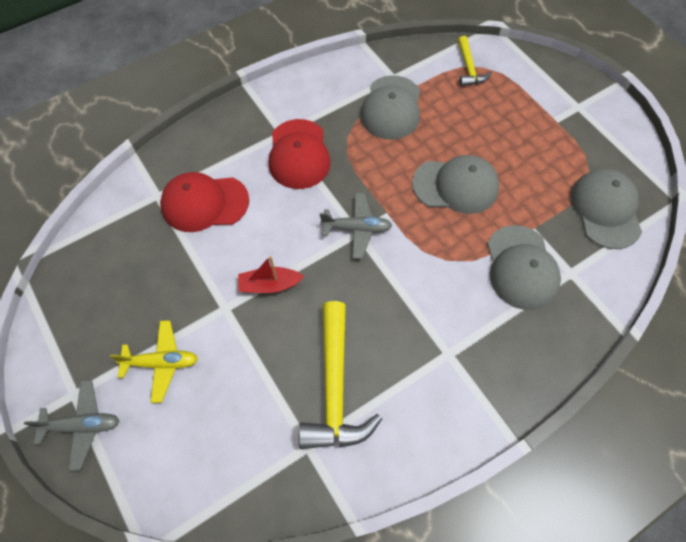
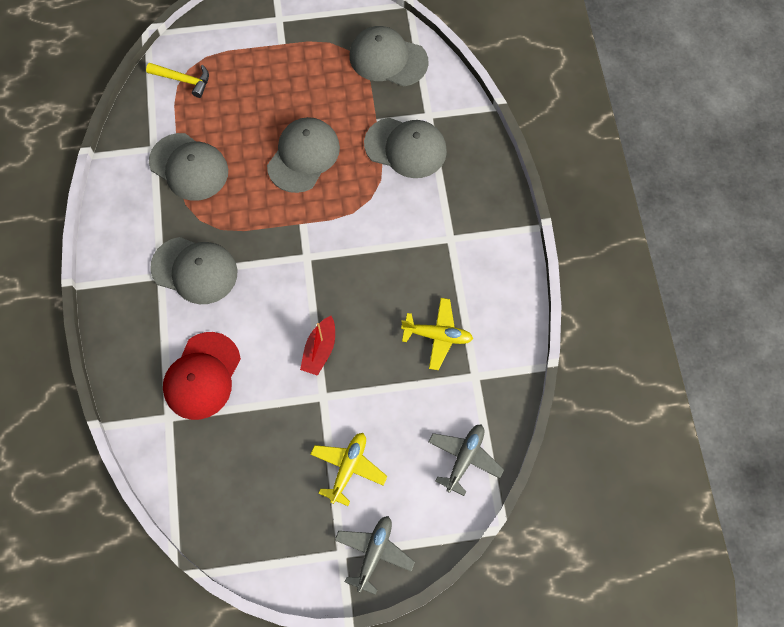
camera: 65 degrees left, 5 degrees up
red cap [268,119,331,189] -> grey cap [150,237,237,304]
yellow hammer [299,301,382,449] -> yellow plane [401,298,473,370]
grey plane [320,193,393,259] -> grey plane moved to [428,424,504,496]

